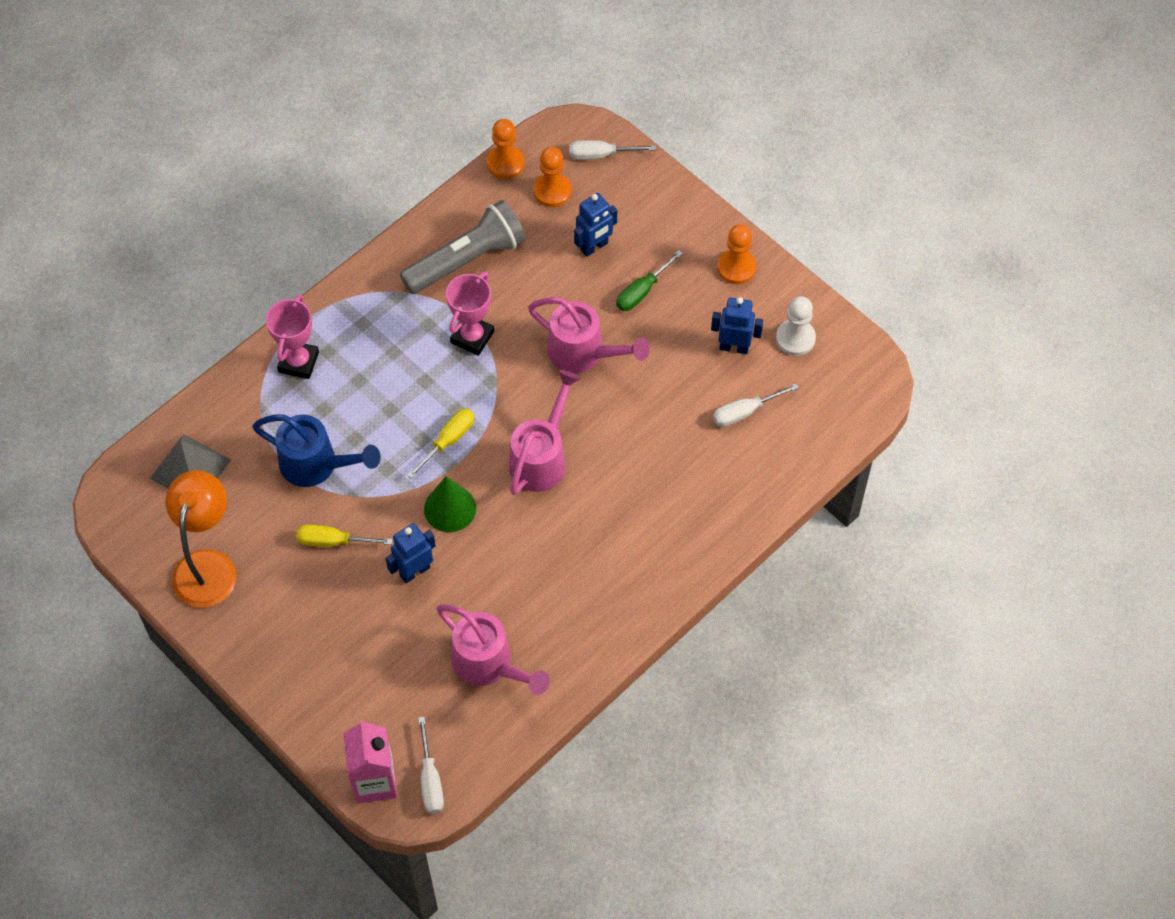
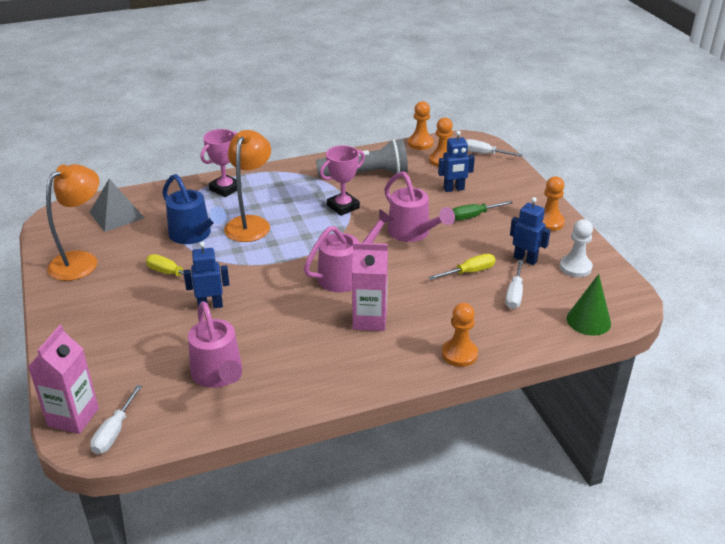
camera: 25 degrees right, 25 degrees down
yellow screwdriver [407,409,474,479] -> yellow screwdriver moved to [429,254,496,280]
green cone [424,476,476,532] -> green cone moved to [567,274,611,336]
white screwdriver [713,383,799,427] -> white screwdriver turned 75 degrees counterclockwise [505,260,523,309]
none -> orange lamp [224,130,271,242]
none -> pink carton [352,243,388,331]
none -> orange pawn [442,303,478,367]

